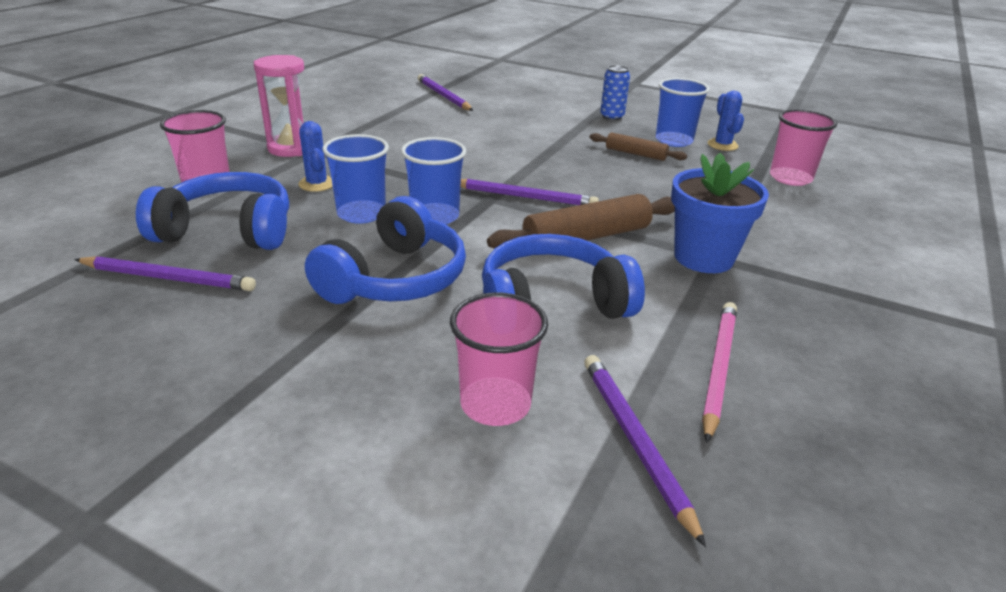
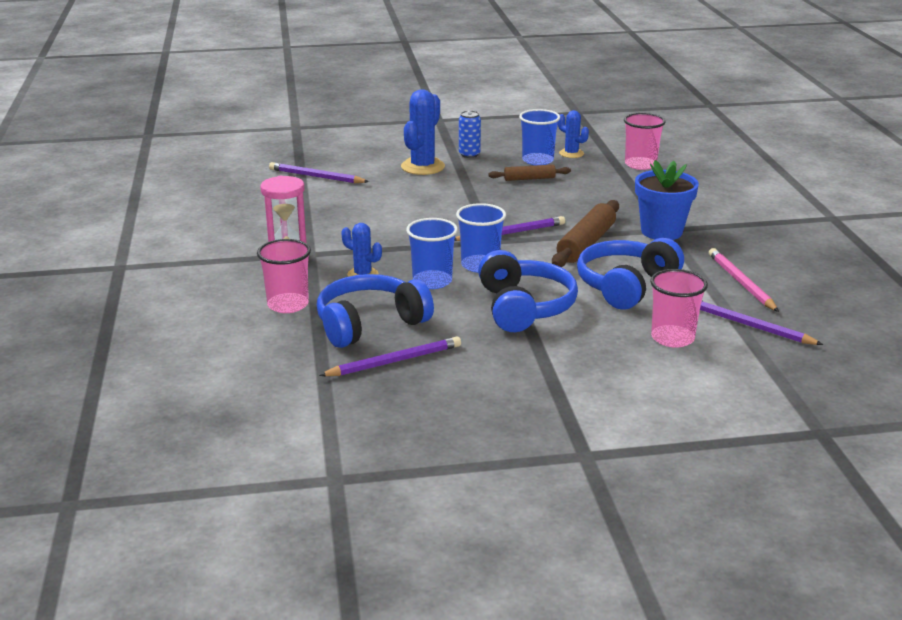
camera: 35 degrees left, 5 degrees down
none -> blue cactus [401,90,445,175]

